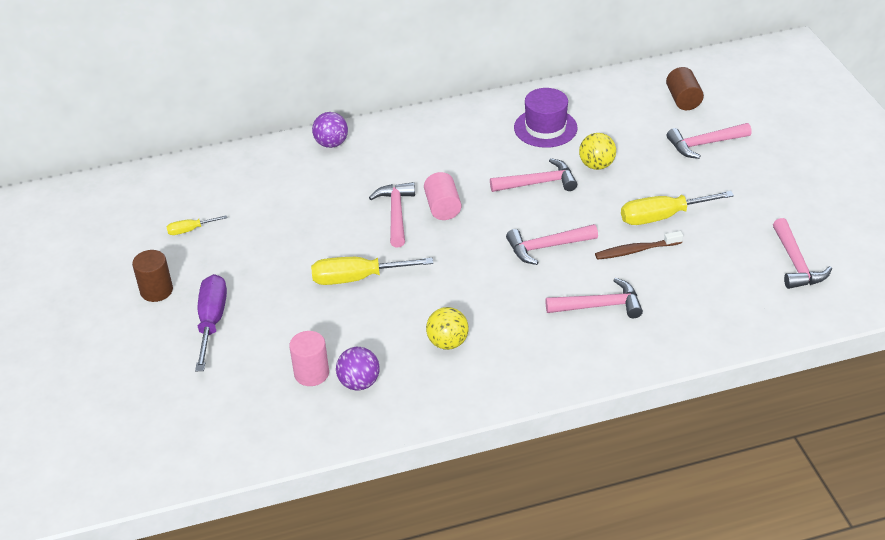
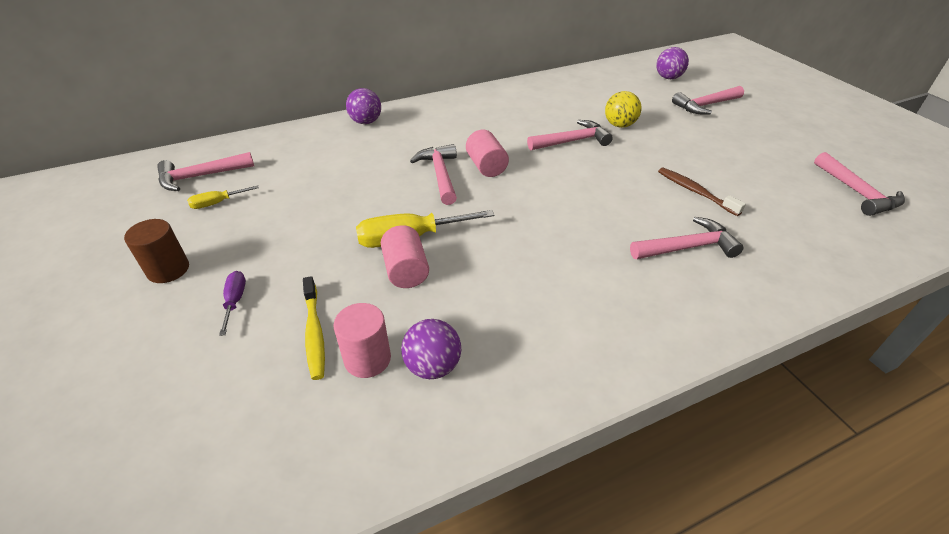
camera: 10 degrees left, 0 degrees up
purple screwdriver [195,274,227,371] -> purple screwdriver [219,271,246,336], size x0.52
yellow ball [426,307,469,350] -> none
pink hammer [506,224,598,265] -> pink hammer moved to [157,152,254,191]
purple hat [514,88,578,148] -> none
brown toothbrush [595,231,683,260] -> brown toothbrush turned 75 degrees clockwise [658,168,746,216]
yellow screwdriver [621,191,734,225] -> none
brown cylinder [666,67,704,110] -> purple ball [656,47,689,79]
none -> yellow toothbrush [303,276,325,380]
none -> pink cylinder [381,225,429,288]

